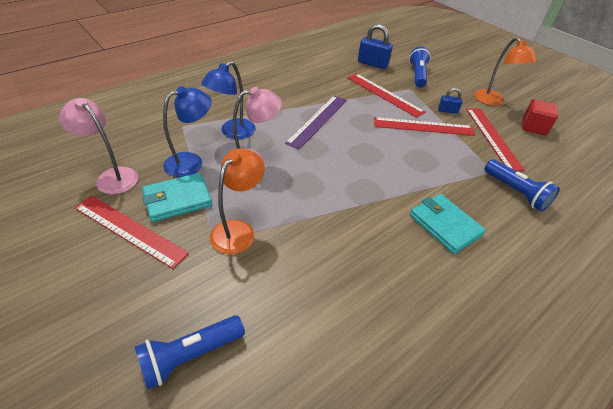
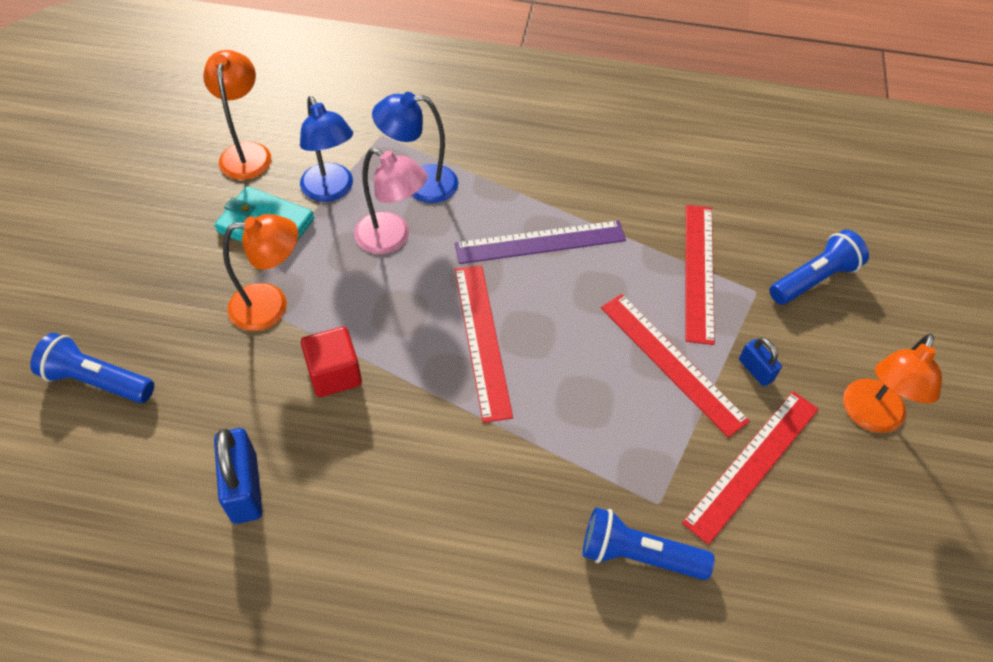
camera: 50 degrees right, 10 degrees up
pink lamp [59,98,138,194] -> orange lamp [203,50,271,180]
red ruler [74,196,189,269] -> red ruler moved to [455,265,513,423]
blue lamp [163,86,212,177] -> blue lamp turned 45 degrees clockwise [300,96,353,202]
blue padlock [358,24,393,69] -> blue padlock moved to [214,428,262,524]
turquoise wallet [410,194,486,254] -> none
blue flashlight [484,159,560,212] -> blue flashlight turned 90 degrees clockwise [583,507,715,580]
red cube [522,99,558,135] -> red cube moved to [301,327,362,397]

